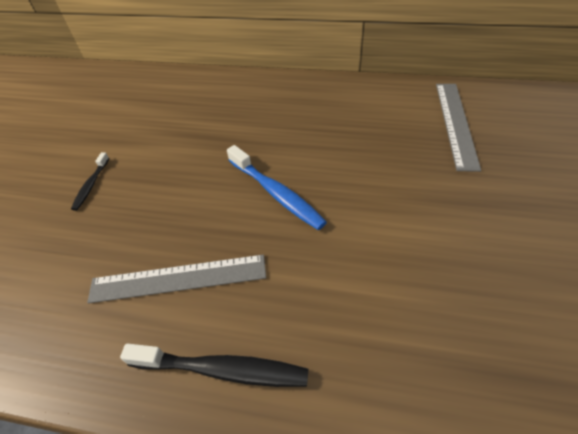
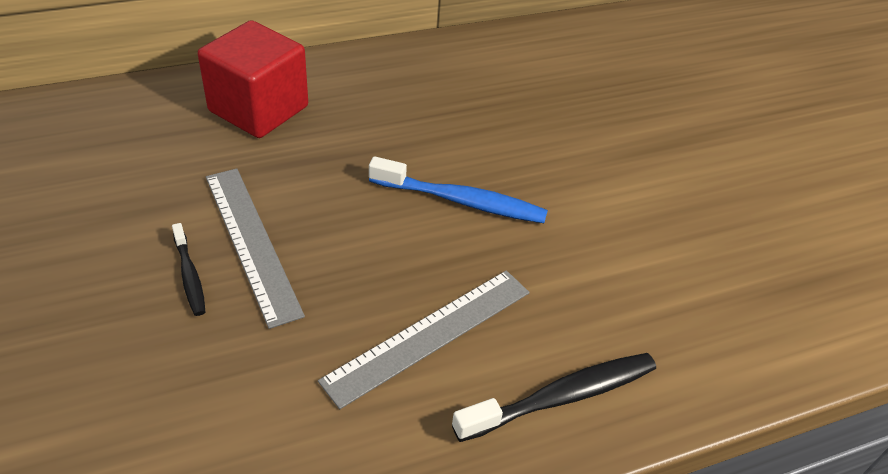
camera: 40 degrees left, 5 degrees down
grey ruler [436,84,481,172] -> grey ruler moved to [206,169,305,329]
none -> red cube [198,20,308,138]

